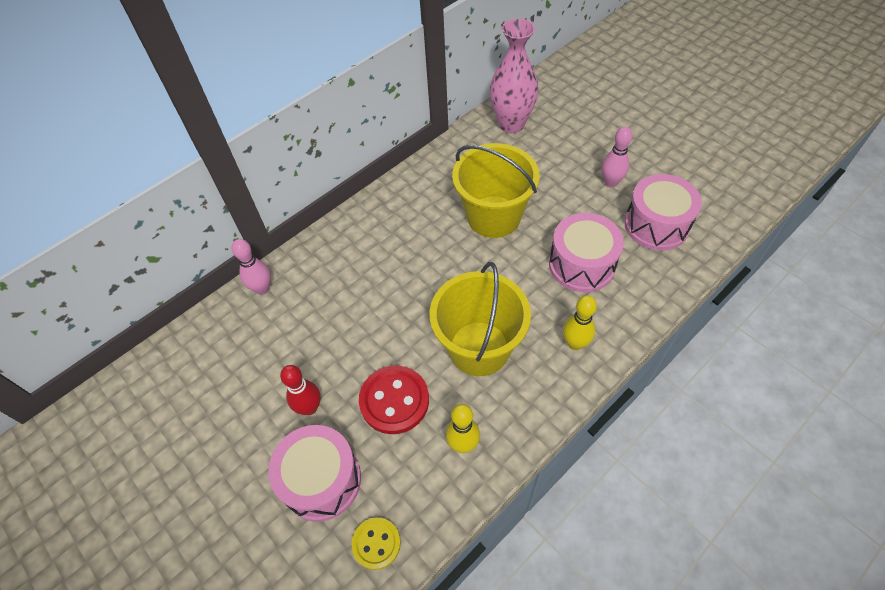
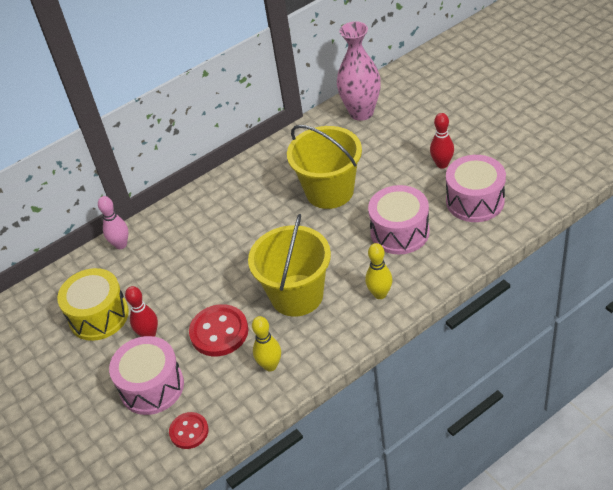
camera: 10 degrees right, 10 degrees down
yellow button [352,517,401,570] -> red button [169,412,209,449]
pink bowling pin [602,127,632,187] -> red bowling pin [430,113,454,169]
none -> yellow drum [57,268,129,341]

